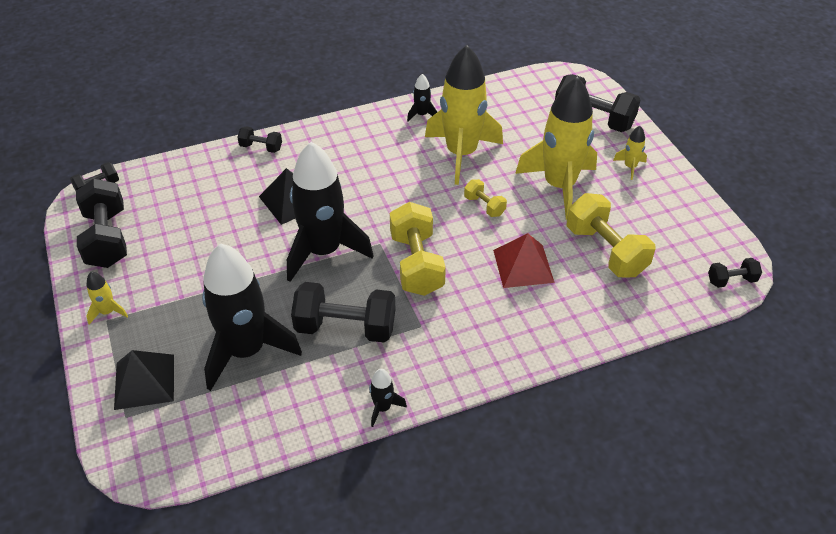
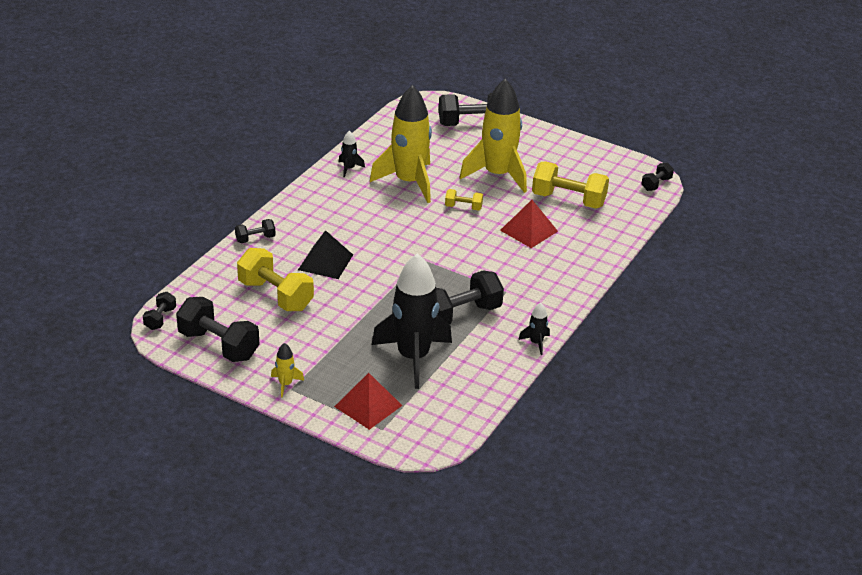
camera: 40 degrees left, 10 degrees down
black pyramid [114,350,174,410] -> red pyramid [334,373,402,430]
black rocket [287,142,374,282] -> none
yellow dumbbell [390,202,446,296] -> yellow dumbbell moved to [237,248,314,311]
yellow rocket [613,126,647,180] -> none

